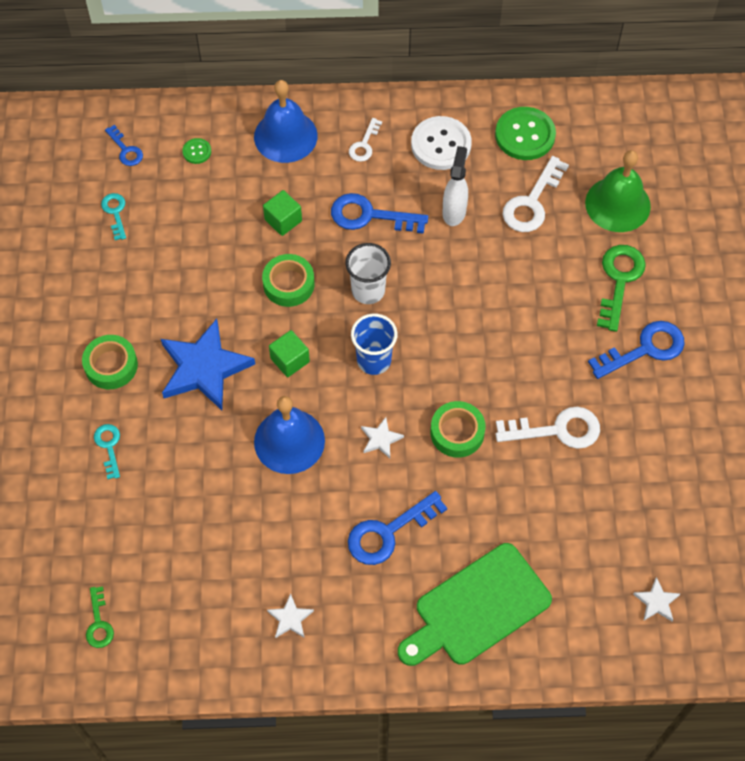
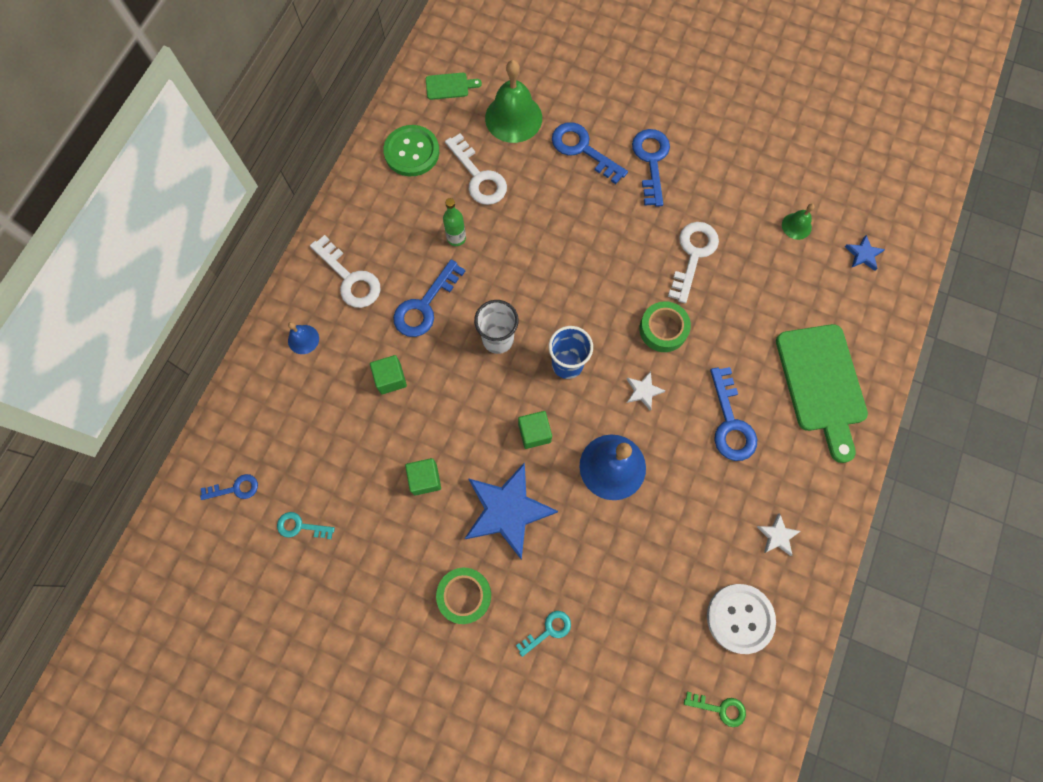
camera: 65 degrees left, 10 degrees up
turquoise key [94,424,120,479] -> turquoise key turned 135 degrees clockwise [516,611,571,657]
green button [182,138,211,164] -> none
blue bell [254,80,318,163] -> blue bell [288,322,319,354], size x0.49
green tape [262,254,315,307] -> none
white key [349,118,382,162] -> white key [310,235,381,308], size x1.75
white button [411,116,472,170] -> white button moved to [707,584,776,654]
white spray bottle [442,146,468,226] -> green bottle [443,198,466,246]
green key [597,245,646,332] -> blue key [552,122,628,184]
white star [633,577,680,621] -> blue star [845,235,885,271]
none -> green cube [405,458,441,496]
none -> green cutting board [426,73,482,100]
none -> green bell [782,204,815,240]

